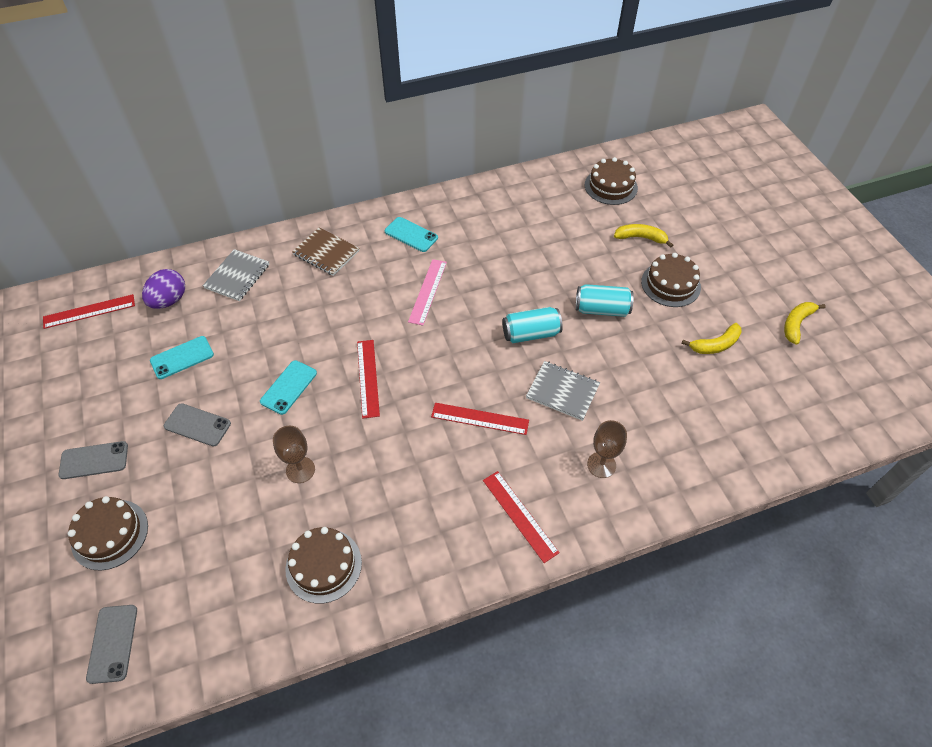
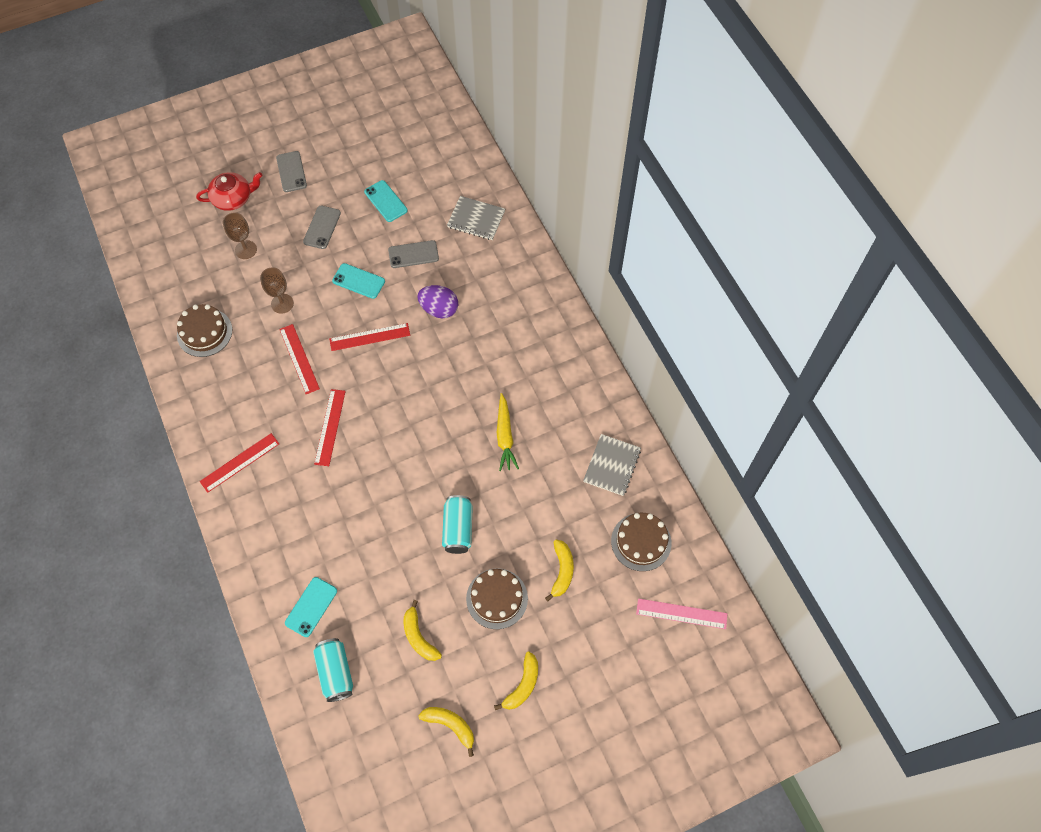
camera: 85 degrees right, 10 degrees up
red ruler [43,294,135,329] -> red ruler moved to [279,324,320,394]
brown cake [68,496,148,571] -> red teapot [196,172,263,211]
grey phone [86,605,137,684] -> grey phone moved to [388,240,439,268]
purple egg [142,269,185,309] -> purple egg moved to [417,285,458,318]
brown notebook [292,227,360,276] -> none
turquoise phone [385,217,438,252] -> turquoise phone moved to [285,577,337,637]
pink ruler [408,259,447,326] -> pink ruler moved to [636,598,727,629]
turquoise can [502,307,563,343] -> turquoise can moved to [313,638,353,702]
grey notebook [526,361,600,421] -> grey notebook moved to [583,434,641,496]
brown goblet [587,420,627,478] -> brown goblet moved to [223,212,257,259]
none -> yellow banana [494,651,538,710]
none -> yellow carrot [497,393,519,471]

